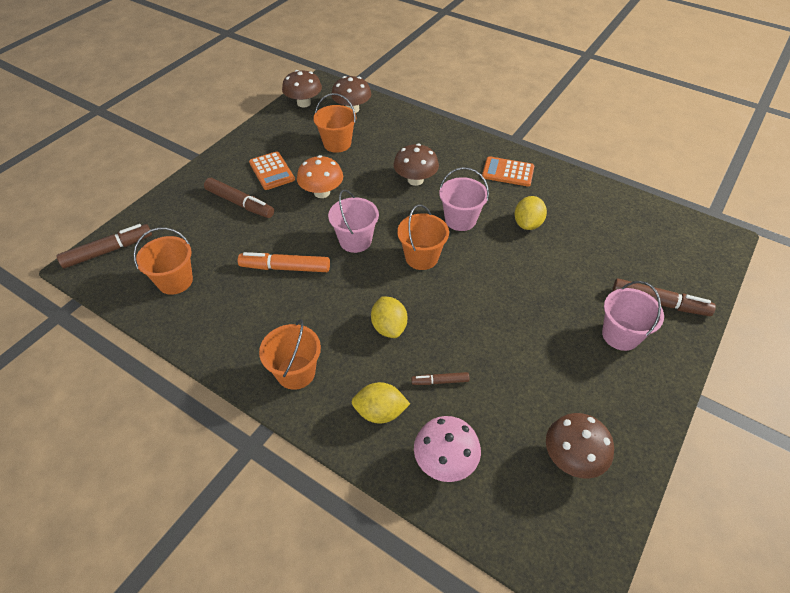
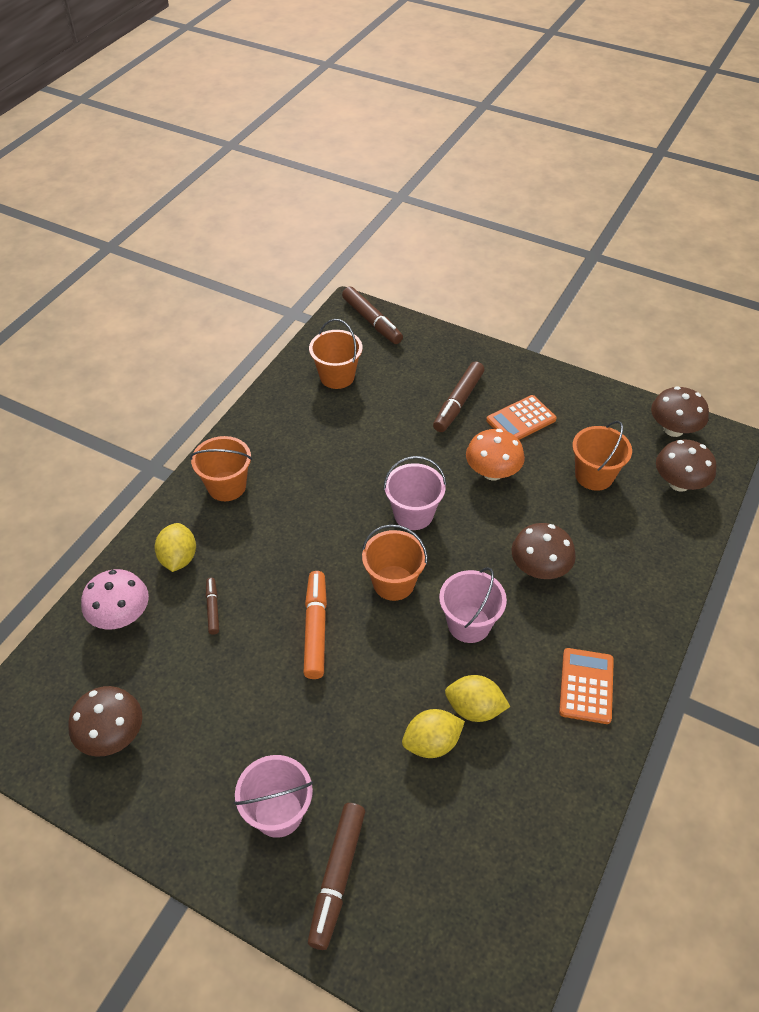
camera: 85 degrees right, 0 degrees up
orange marker [238,252,330,272] -> orange marker moved to [303,571,327,679]
yellow lemon [371,296,407,338] -> yellow lemon moved to [402,709,465,758]

